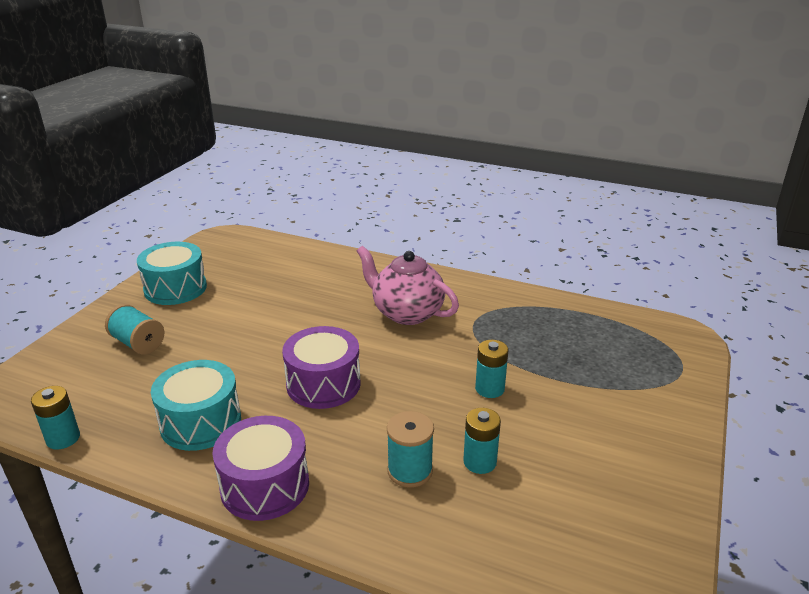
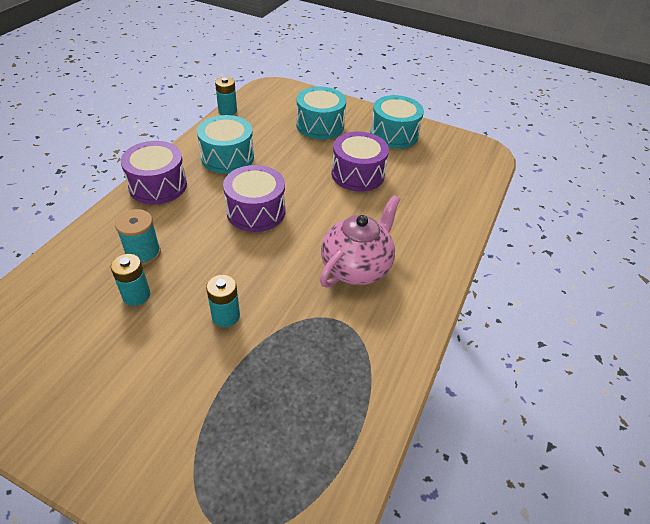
camera: 90 degrees right, 15 degrees up
turquoise spool [105,304,164,354] -> turquoise drum [296,87,346,139]
none -> purple drum [332,131,389,192]

